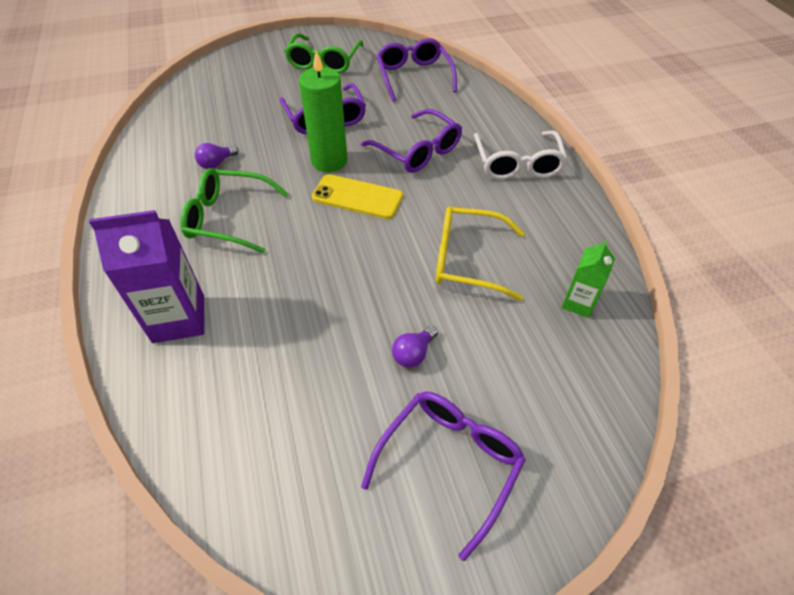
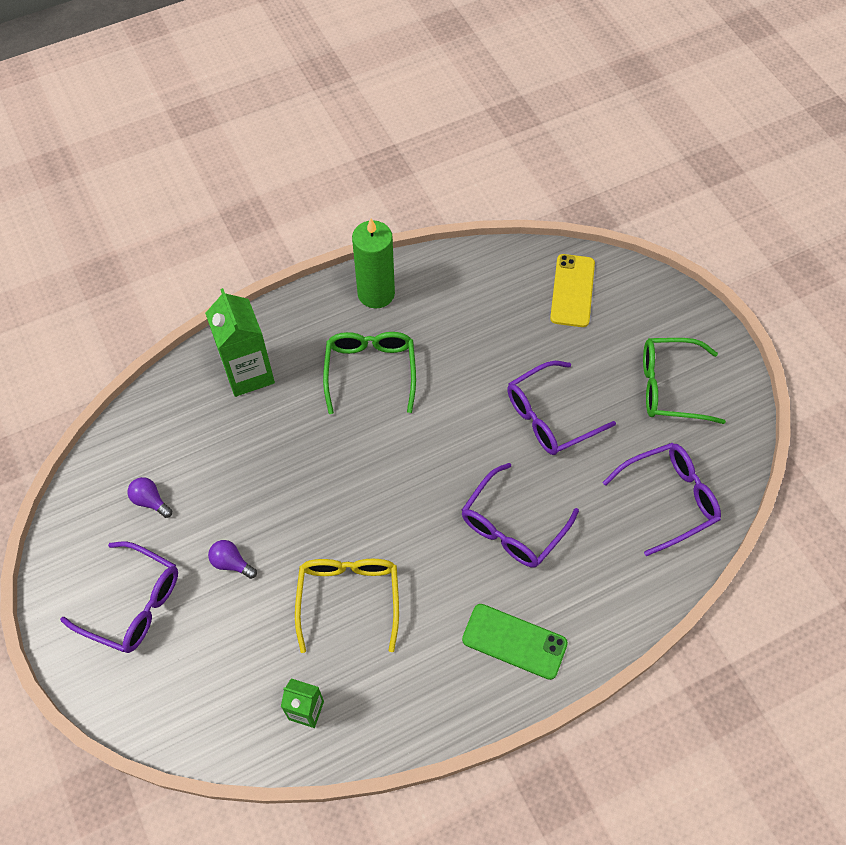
camera: 80 degrees right, 10 degrees up
purple carton [89,210,204,343] -> green carton [205,288,275,397]
purple light bulb [195,143,239,169] -> purple light bulb moved to [127,477,172,518]
green candle [299,50,348,172] -> green candle moved to [352,219,395,308]
yellow phone [312,174,403,219] -> yellow phone moved to [550,254,595,327]
white glasses [474,131,567,179] -> green phone [462,604,568,680]

